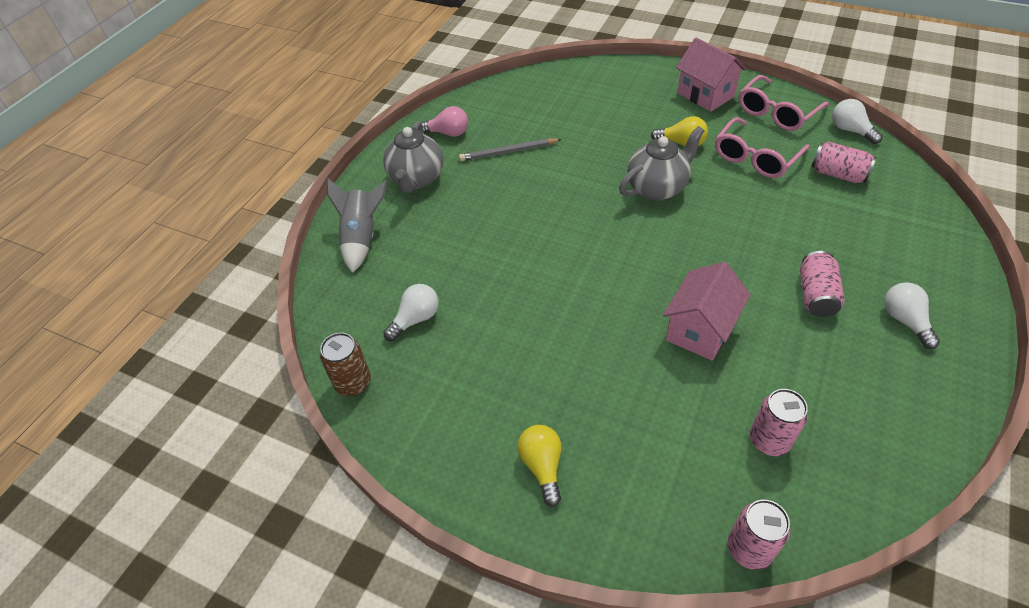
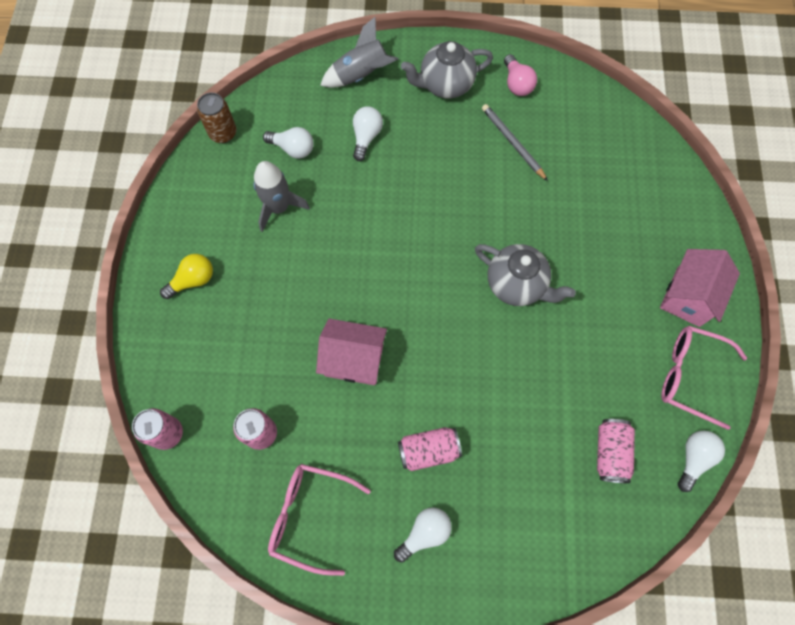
camera: 65 degrees right, 20 degrees up
yellow light bulb [651,116,708,146] -> none
pink glasses [715,117,810,178] -> pink glasses moved to [268,464,371,576]
none -> grey rocket [253,161,310,232]
none -> white light bulb [353,106,383,161]

